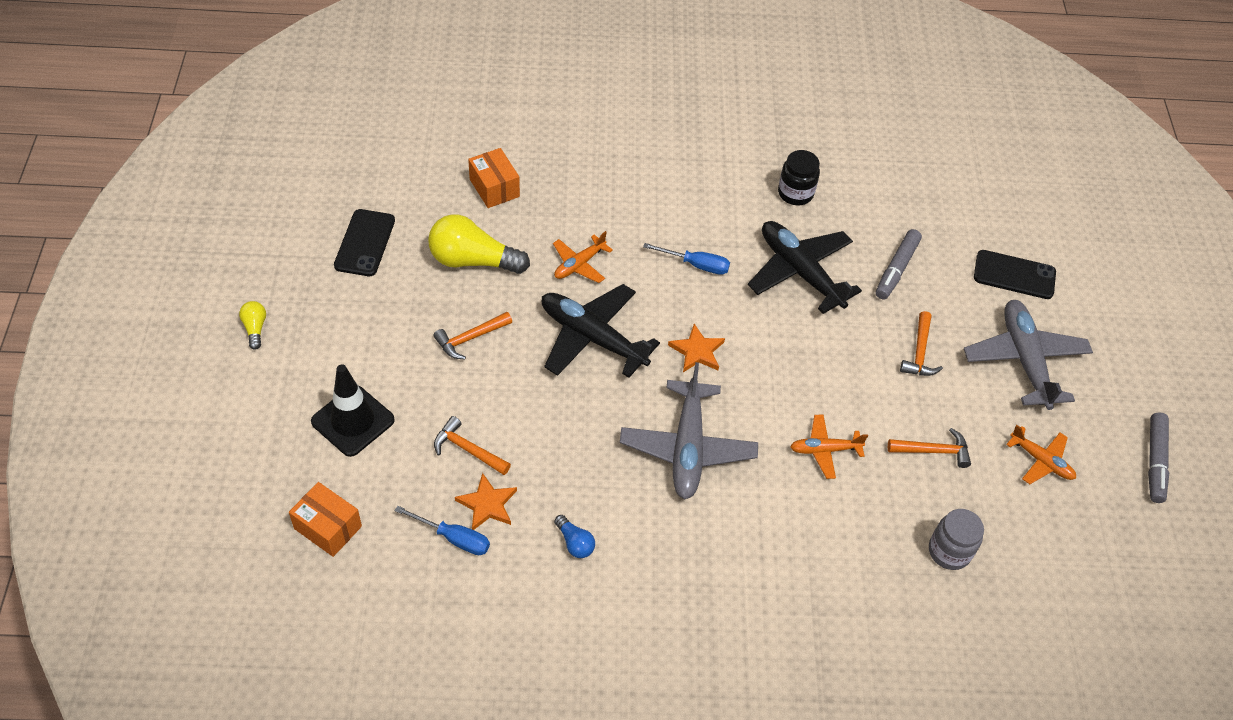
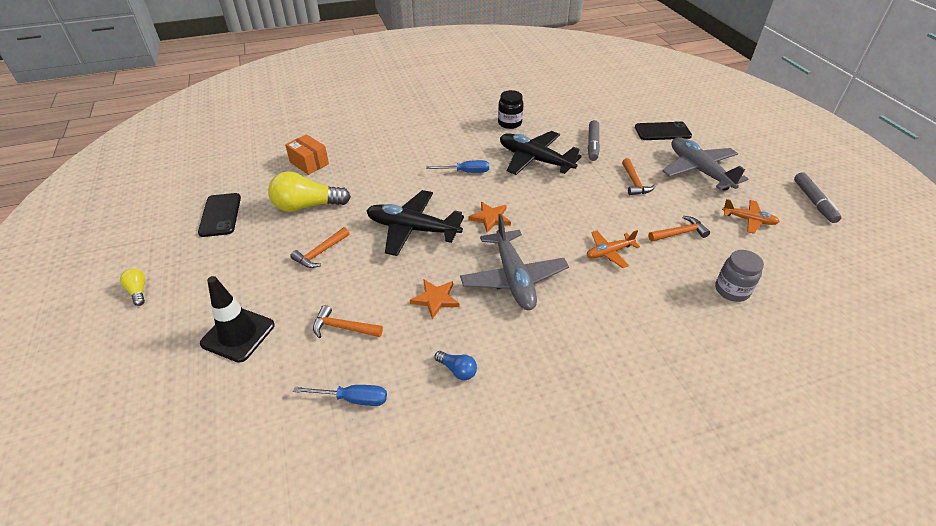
camera: 15 degrees left, 10 degrees down
orange box [289,482,362,557] -> none
orange star [455,473,517,530] -> orange star moved to [410,279,459,319]
orange plane [553,231,613,283] -> none

